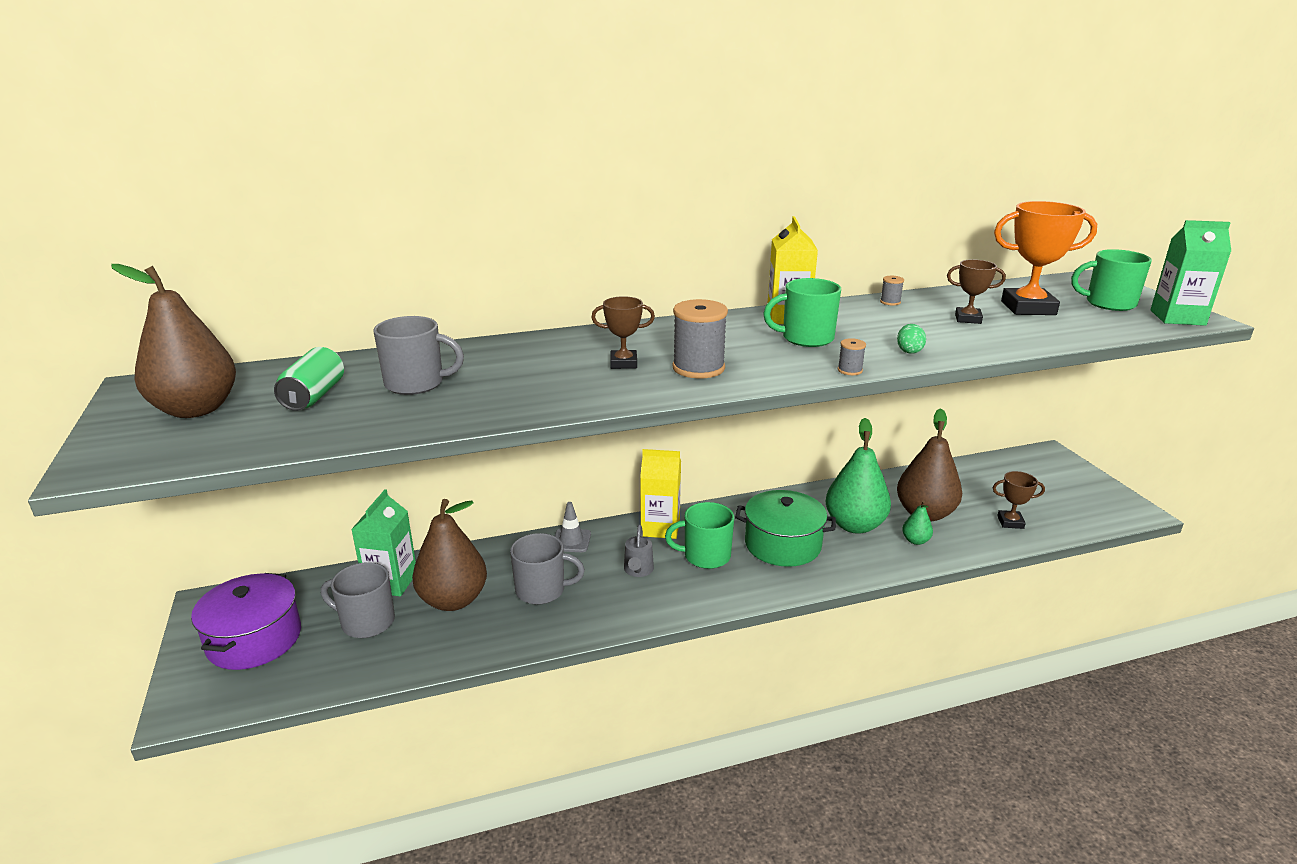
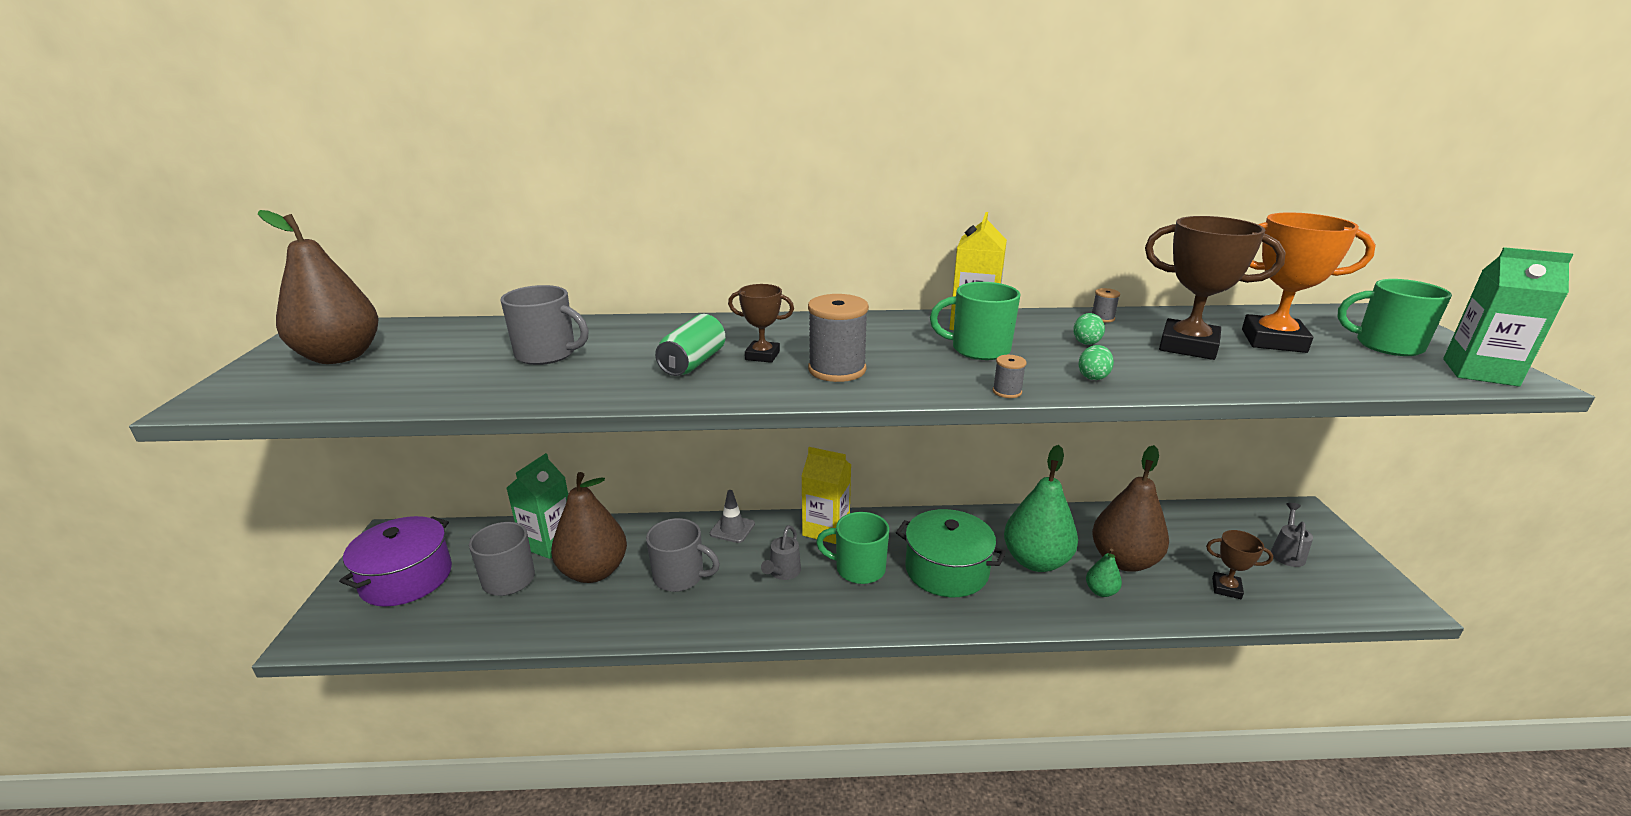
camera: 15 degrees right, 0 degrees up
green can [274,347,344,411] -> green can moved to [655,314,725,376]
brown trophy [947,260,1006,324] -> brown trophy [1145,216,1286,360], size x1.83
none -> green egg [1073,313,1105,345]
none -> grey watering can [1271,503,1313,567]

